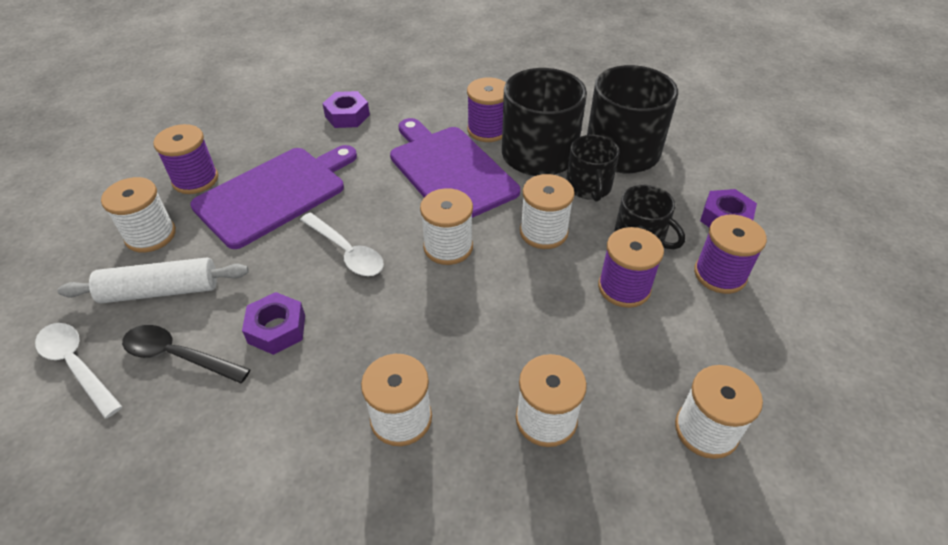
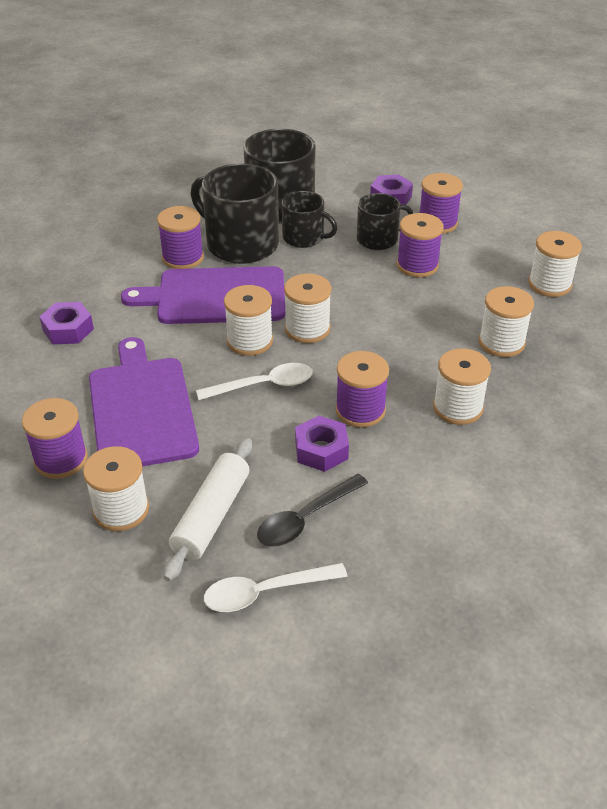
camera: 60 degrees left, 5 degrees down
white spool [520,174,575,249] -> white spool moved to [224,285,273,356]
none -> purple spool [335,351,389,428]

